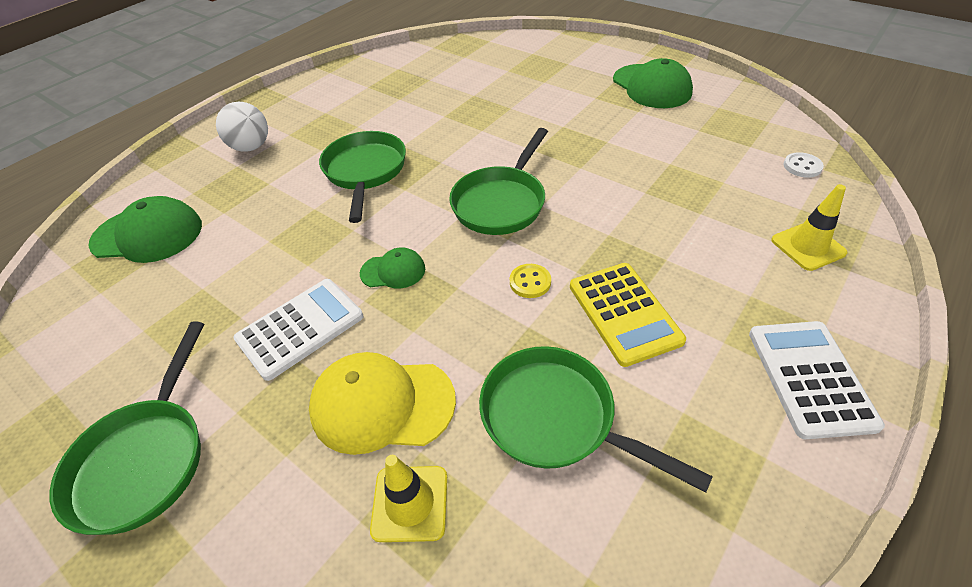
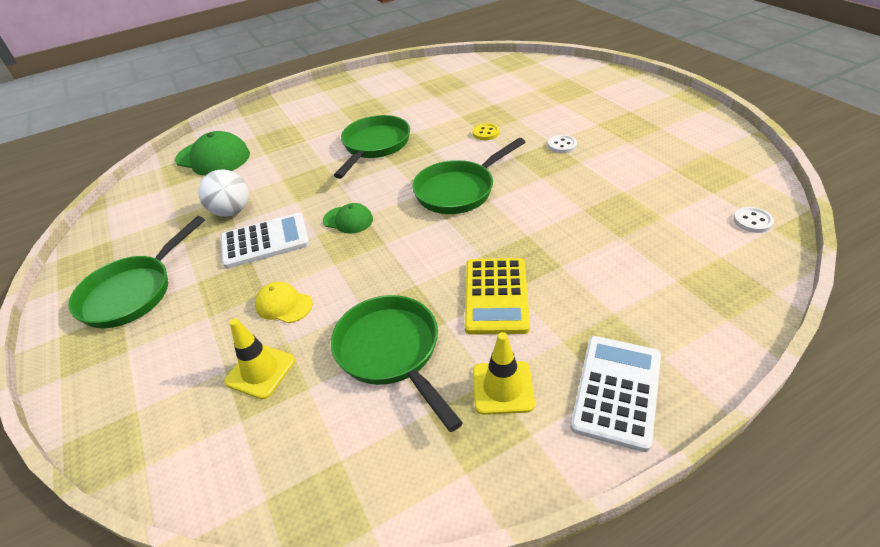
camera: 25 degrees right, 5 degrees down
white ball [216,102,268,151] -> white ball moved to [198,170,249,217]
yellow cap [309,352,456,455] -> yellow cap [255,282,313,323], size x0.55
yellow button [510,264,551,298] -> yellow button moved to [473,123,500,140]
green cap [613,58,693,108] -> none
yellow traffic cone [771,184,848,271] -> yellow traffic cone moved to [473,332,535,415]
none -> white button [548,135,577,153]

